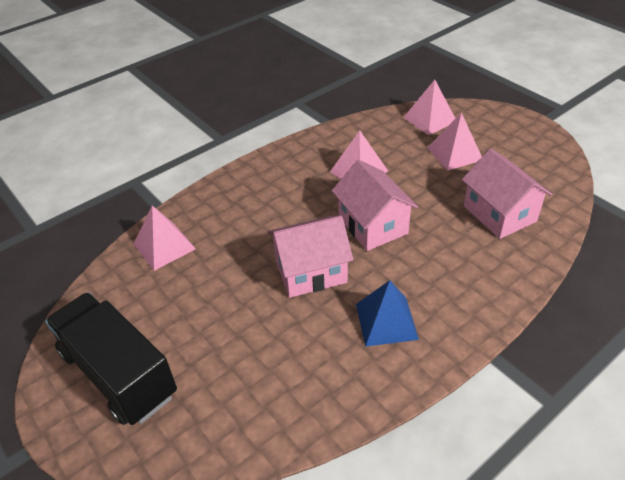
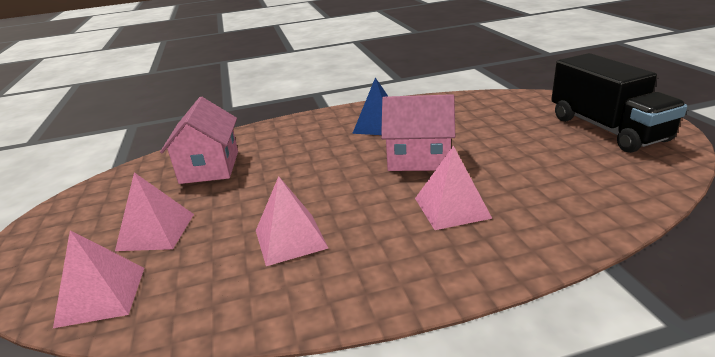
camera: 155 degrees left, 15 degrees down
pink pyramid [134,205,196,271] -> pink pyramid moved to [415,146,493,230]
pink house [332,160,418,251] -> none

